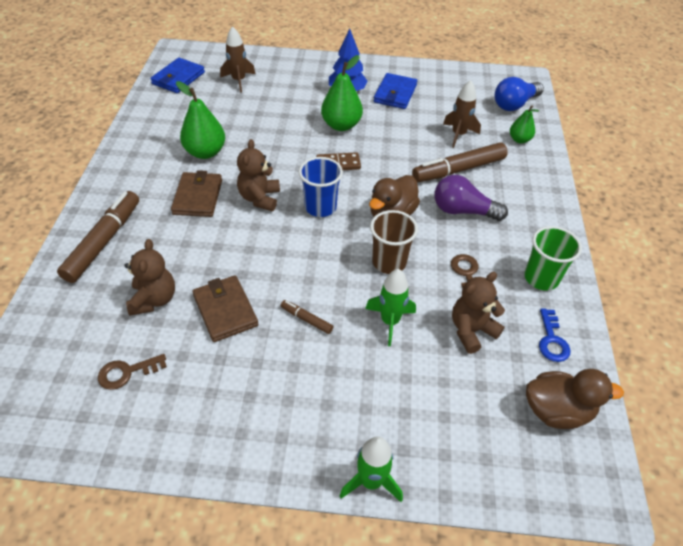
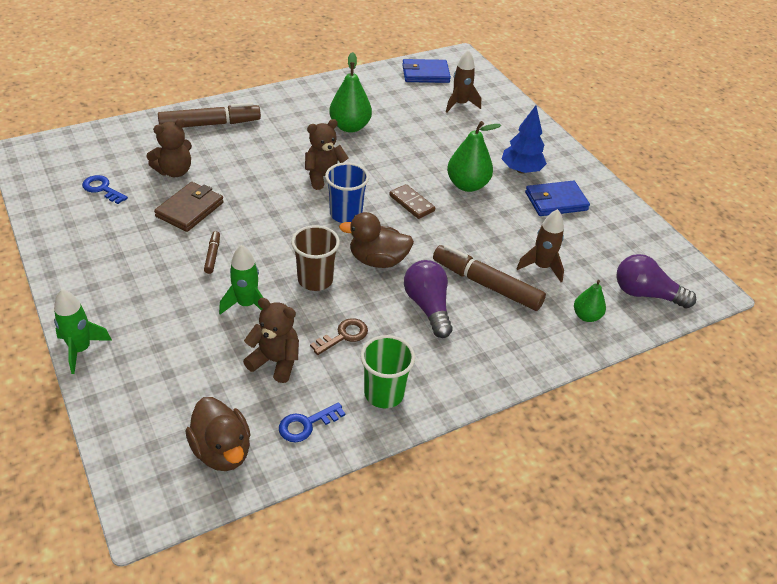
camera: 55 degrees right, 5 degrees down
brown key [98,354,167,390] -> blue key [82,175,128,204]
brown wallet [171,170,222,217] -> none
blue light bulb [495,77,544,111] -> purple light bulb [616,254,696,309]

